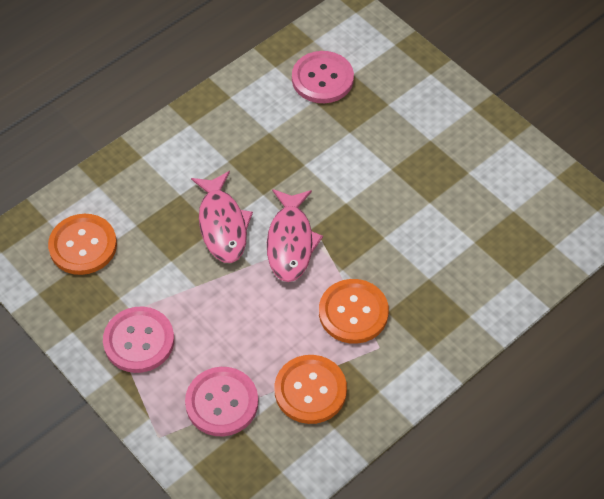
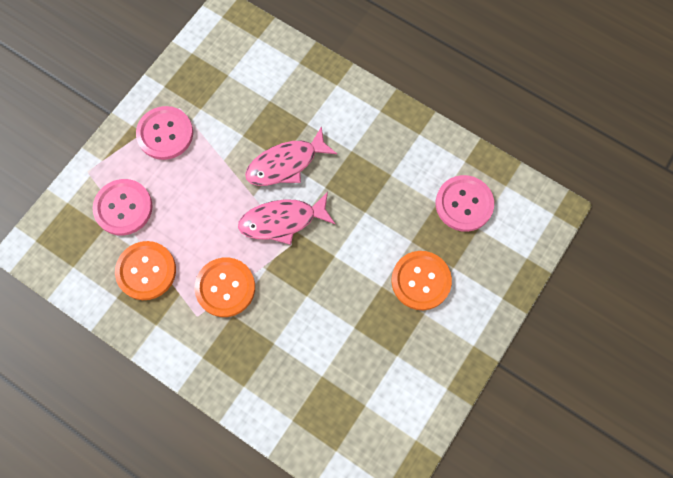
camera: 75 degrees right, 15 degrees up
orange button [48,214,117,275] -> orange button moved to [391,251,452,310]

